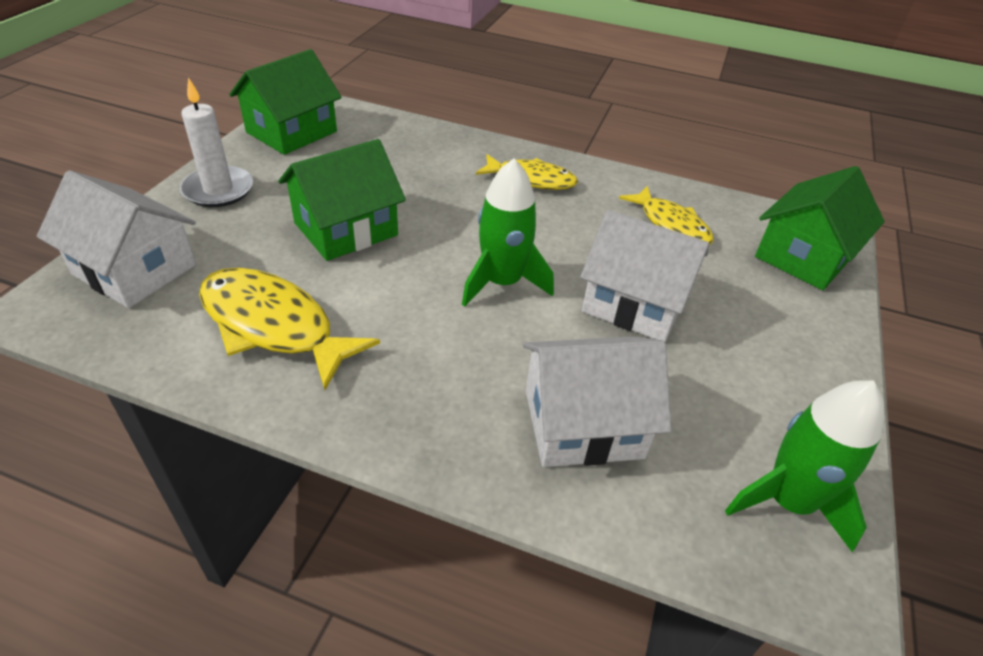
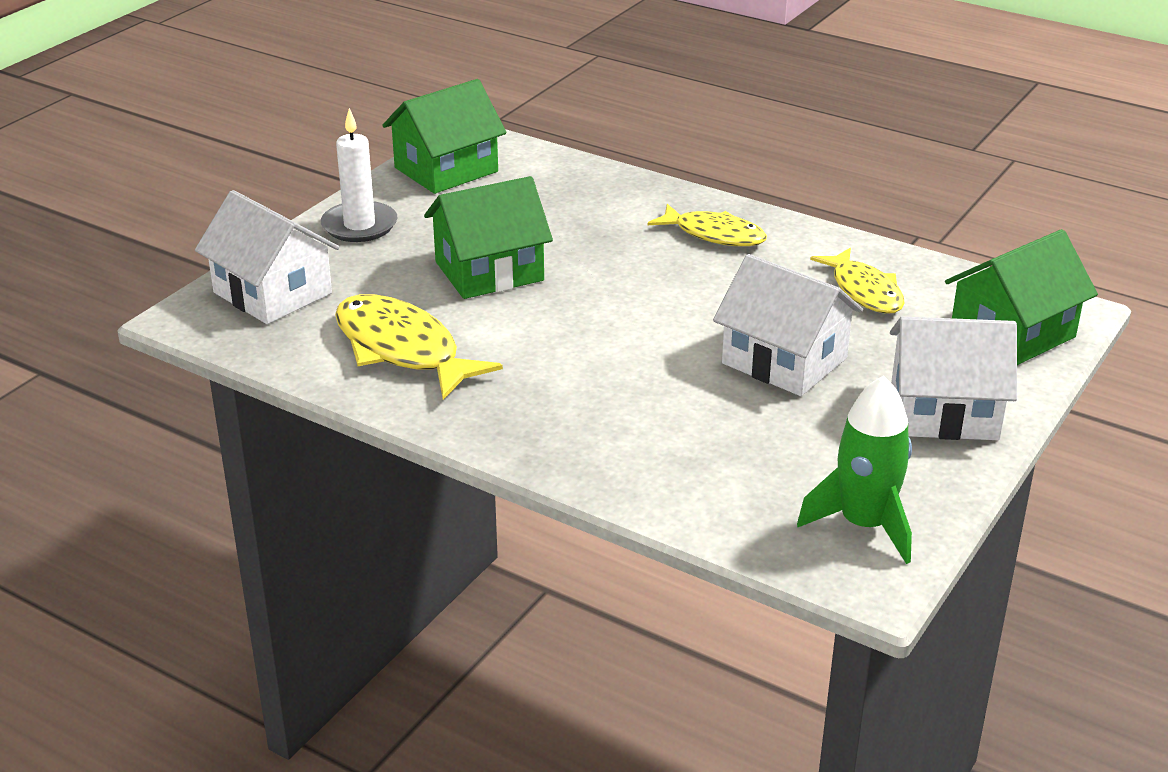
camera: 15 degrees right, 10 degrees down
green rocket [462,158,554,307] -> none
white house [523,337,671,467] -> white house moved to [890,316,1017,440]

